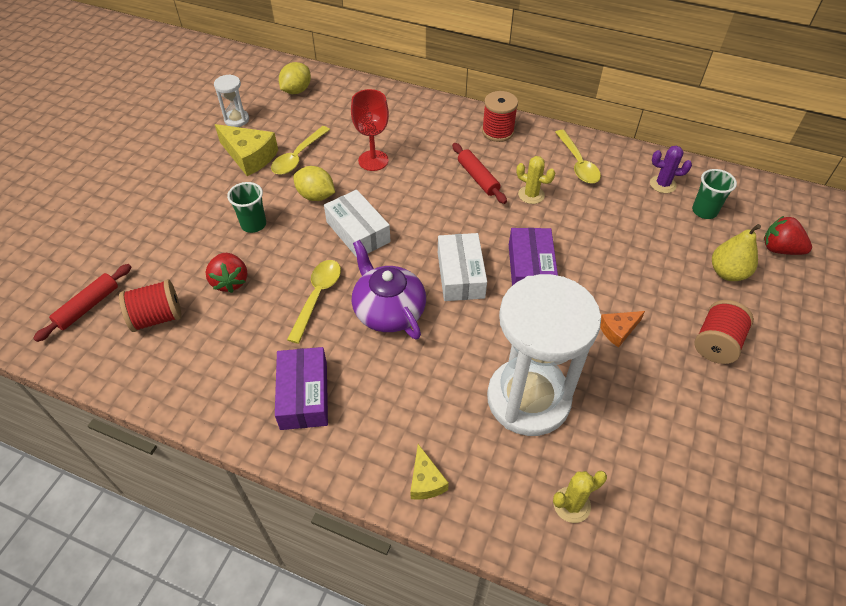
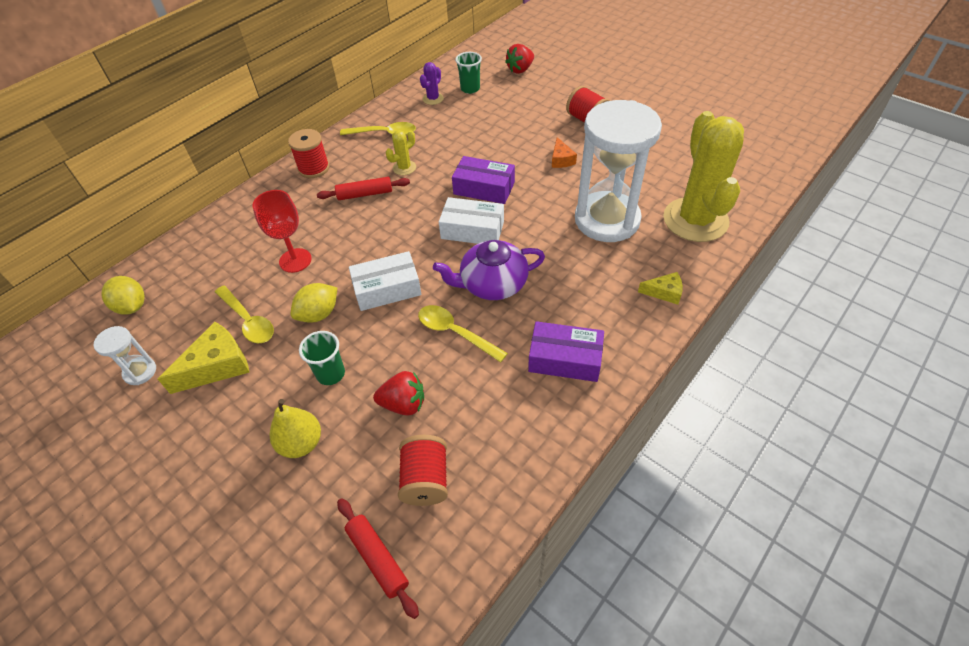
camera: 70 degrees left, 0 degrees up
yellow cactus [553,471,607,523] -> yellow cactus [663,111,744,242], size x2.43
yellow pear [712,224,761,281] -> yellow pear moved to [270,399,321,458]

